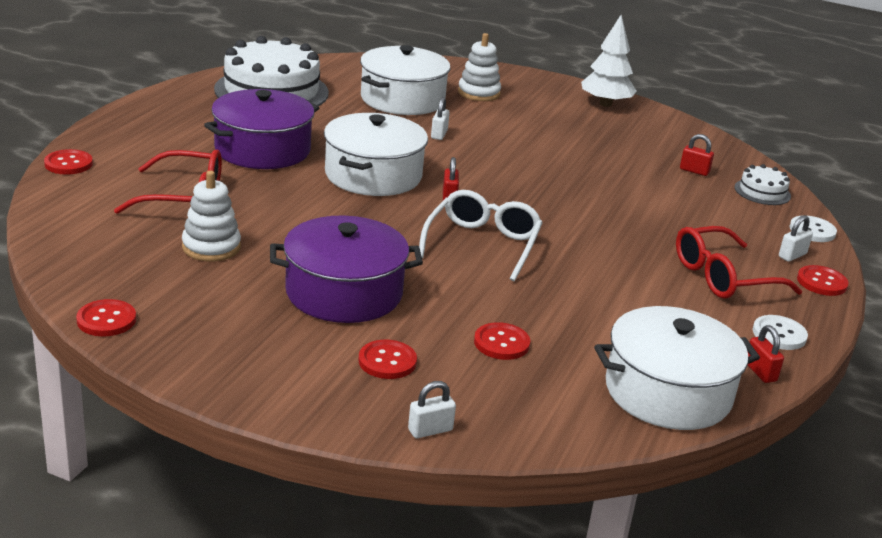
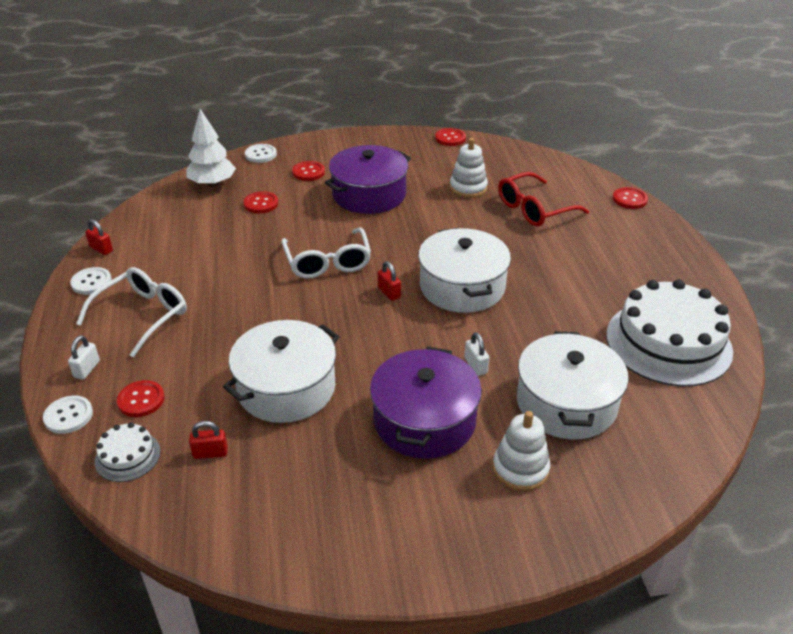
camera: 150 degrees right, 10 degrees up
purple pot [204,89,319,169] -> purple pot moved to [370,346,482,459]
white padlock [408,381,456,438] -> white button [245,144,277,163]
white tree [581,15,636,107] -> white tree moved to [186,109,236,187]
white pot [594,306,760,430] -> white pot moved to [223,320,340,423]
red glasses [676,226,802,299] -> white glasses [76,267,187,357]
red button [797,265,849,296] -> red button moved to [117,380,165,417]

